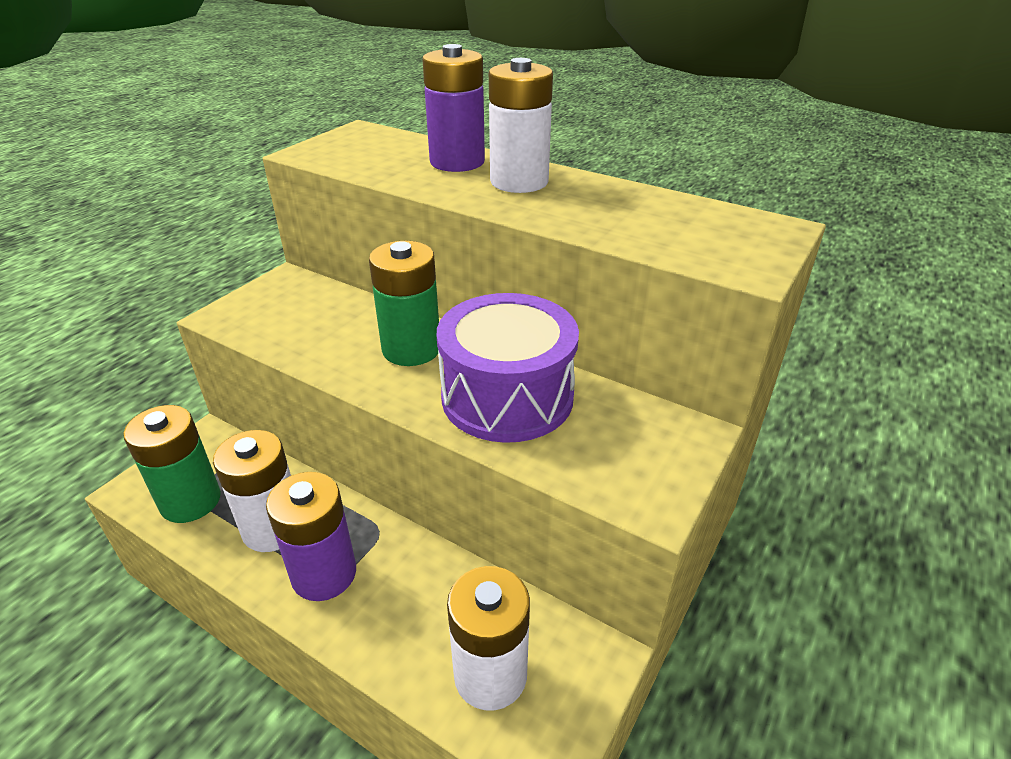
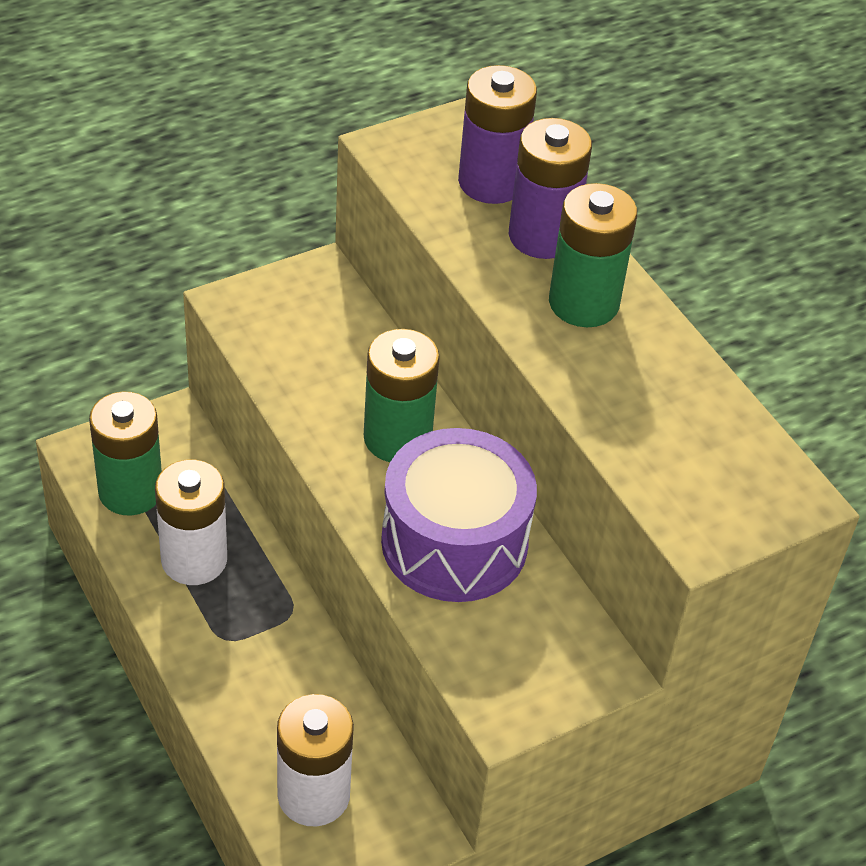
camera: 25 degrees right, 10 degrees up
purple battery [266,472,356,601] -> purple battery moved to [458,65,537,204]
white battery [489,58,553,193] -> green battery [549,183,637,327]

